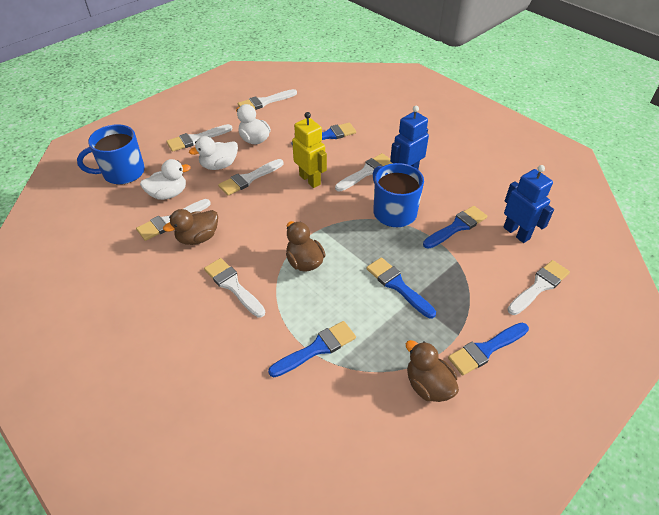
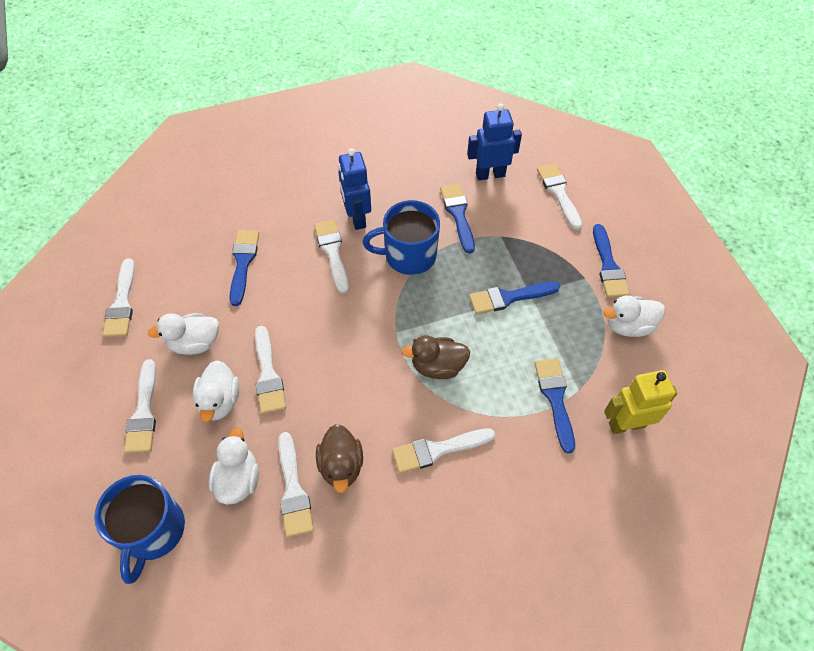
camera: 65 degrees left, 10 degrees up
yellow robot [292,112,327,188] -> yellow robot moved to [604,370,678,434]
brown duck [406,340,459,402] -> white duck [604,295,665,337]

